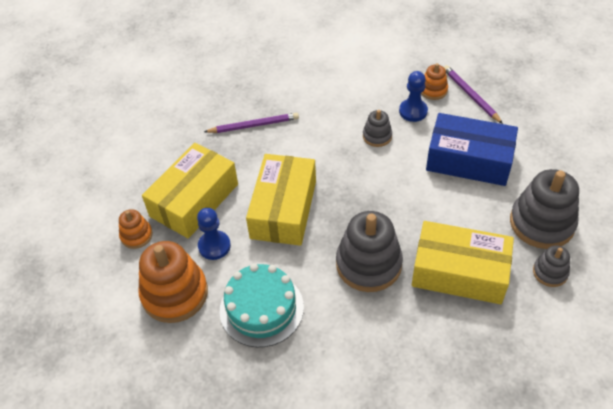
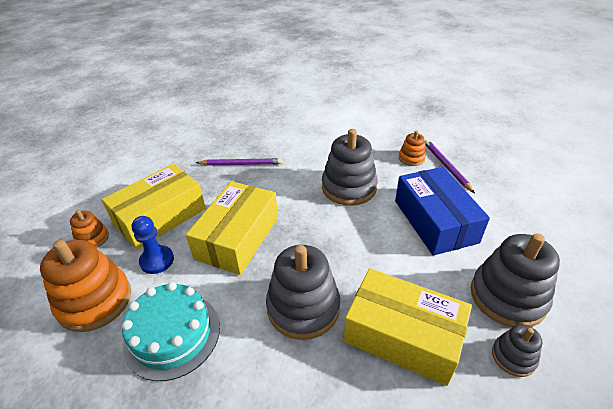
camera: 10 degrees right, 10 degrees down
grey stacking toy [363,110,392,147] -> grey stacking toy [322,129,378,206], size x1.95
blue pawn [399,71,428,122] -> none
blue box [426,113,518,186] -> blue box turned 45 degrees clockwise [395,167,490,255]

